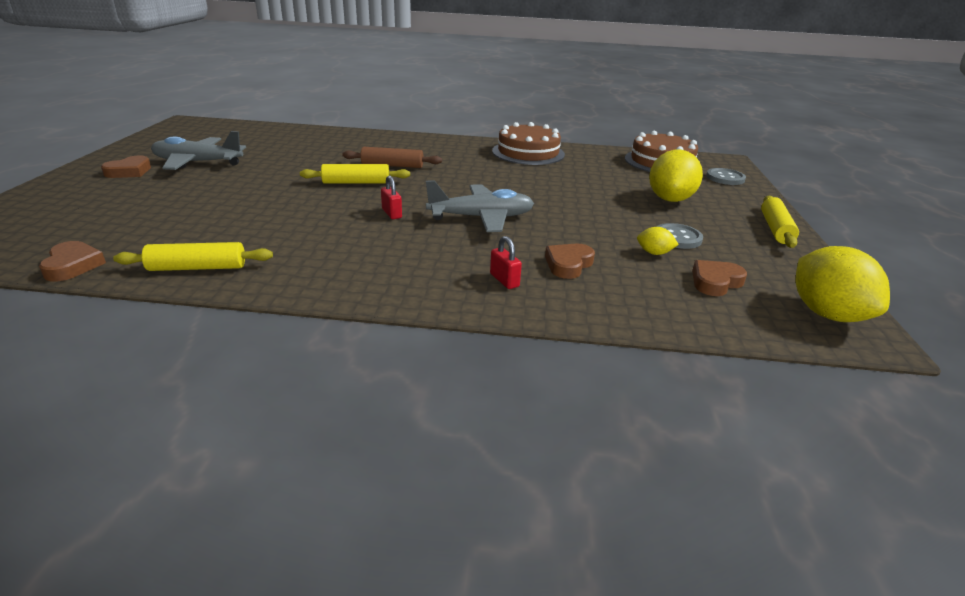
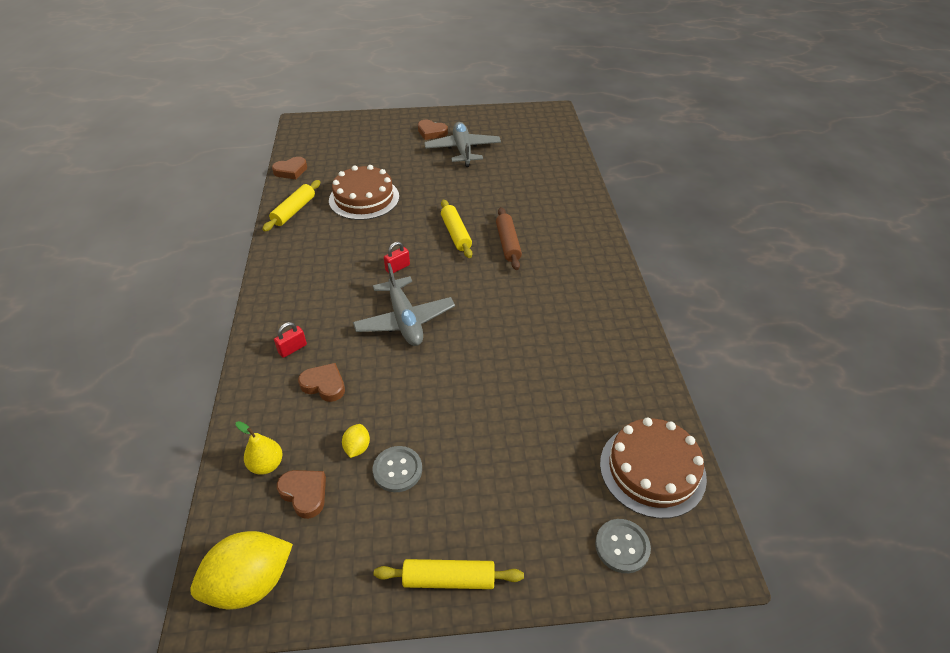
camera: 80 degrees right, 15 degrees up
yellow rolling pin [113,242,273,271] -> yellow rolling pin turned 45 degrees clockwise [262,180,320,232]
brown cake [492,122,565,165] -> brown cake moved to [329,165,399,220]
yellow lemon [649,150,703,202] -> none
none -> yellow pear [236,421,283,475]

